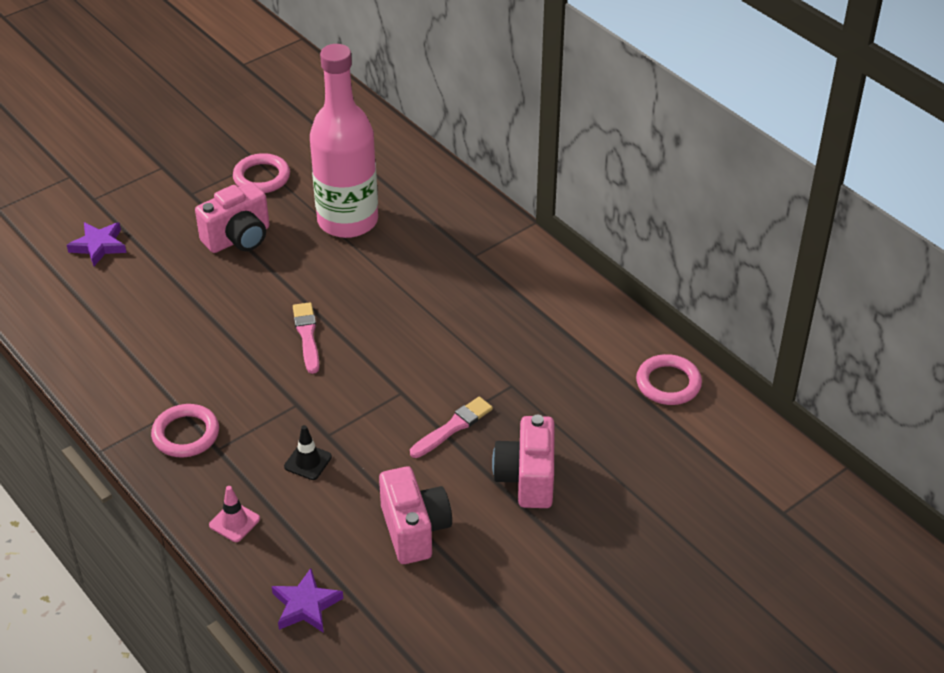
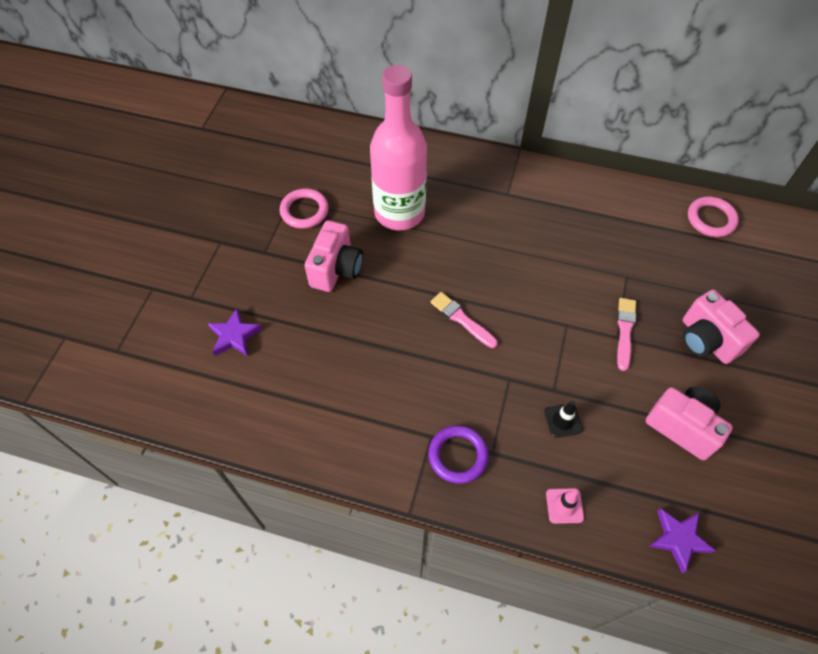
camera: 35 degrees left, 15 degrees up
pink ring [151,404,219,457] -> purple ring [428,425,489,484]

